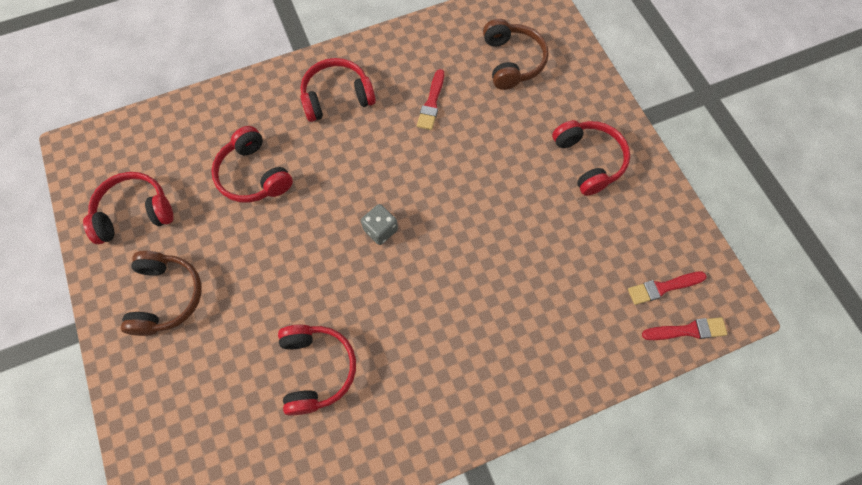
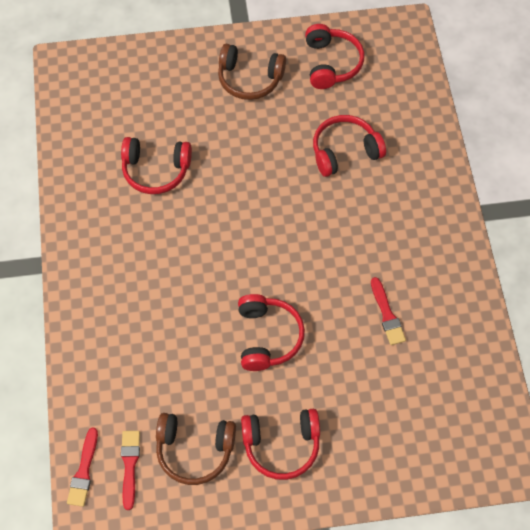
camera: 105 degrees right, 5 degrees down
red headphones [300,58,376,122] -> red headphones moved to [238,294,305,371]
grey dice [361,204,398,245] -> none
red brush [417,69,444,130] -> red brush turned 135 degrees counterclockwise [371,277,406,345]
brown headphones [483,19,549,90] -> brown headphones moved to [156,413,236,485]

